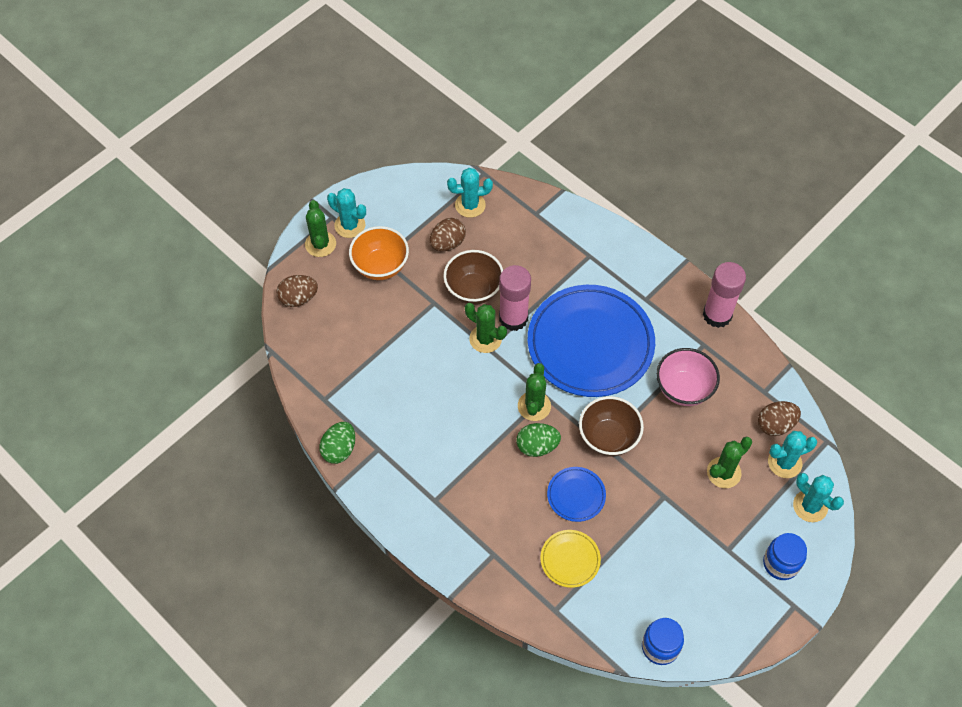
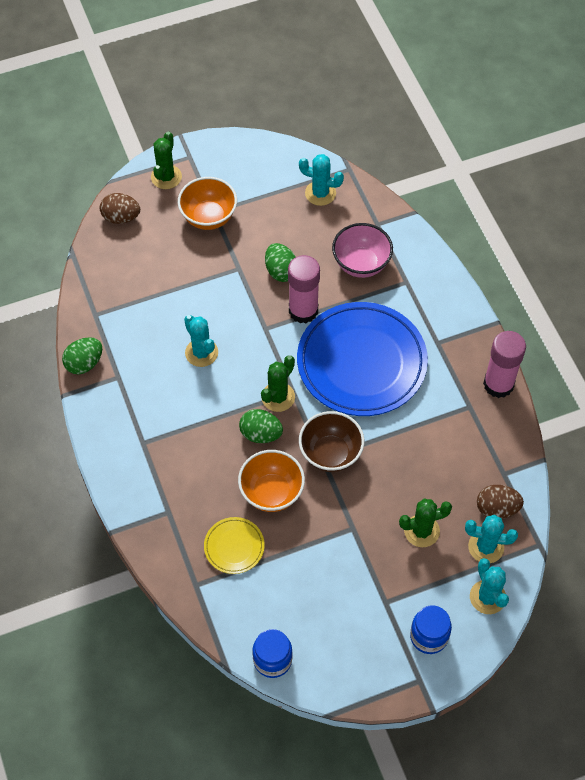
camera: 25 degrees right, 0 degrees up
turquoise cactus [327,188,366,238] -> turquoise cactus moved to [184,315,218,367]
brown egg [430,218,466,251] -> none
brown bowl [443,250,503,305] -> green egg [265,243,296,282]
green cactus [465,303,507,353] -> none
blue plate [547,467,606,522] -> orange bowl [238,450,305,512]
pink bowl [656,348,720,406] -> pink bowl moved to [332,223,393,278]

